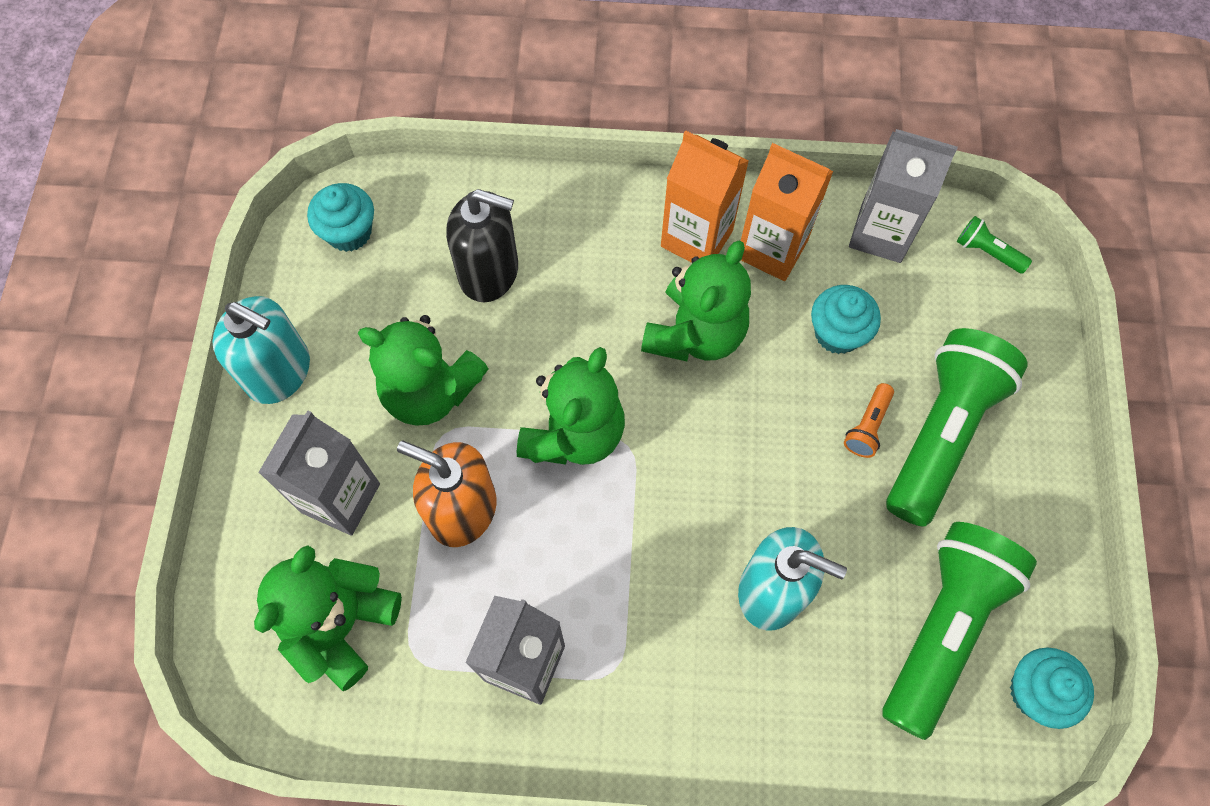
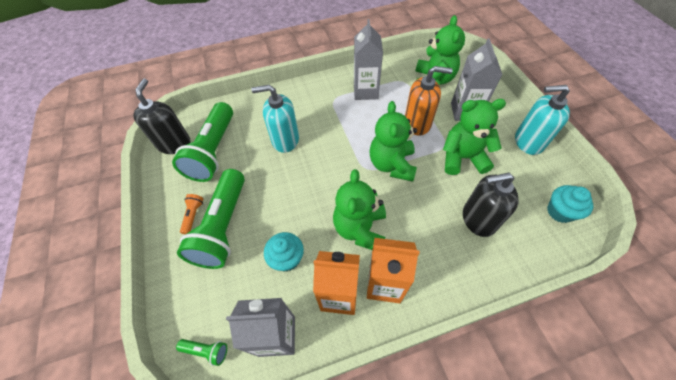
camera: 160 degrees right, 10 degrees down
orange flashlight [844,383,894,458] -> orange flashlight moved to [180,194,203,234]
turquoise cupcake [1010,648,1094,729] -> black soap dispenser [133,79,190,154]

